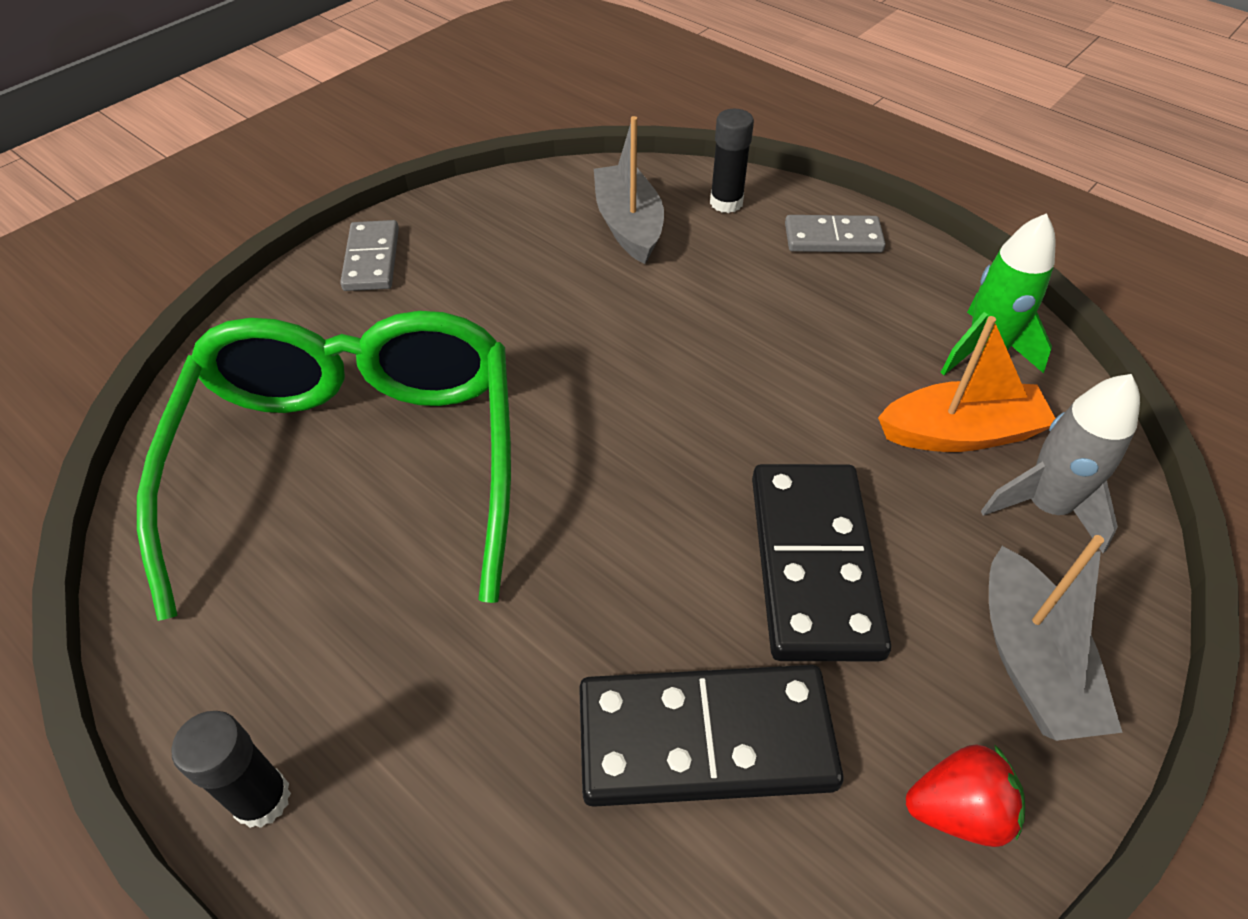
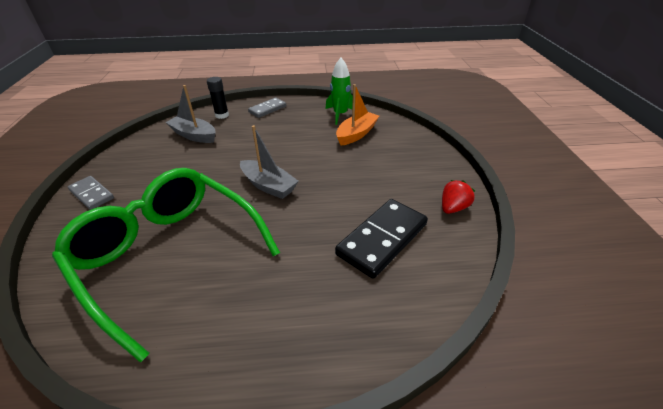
camera: 45 degrees left, 10 degrees down
black glue stick [171,711,291,828] -> none
black domino [752,464,891,661] -> none
grey rocket [981,374,1140,553] -> none
grey boat [989,535,1123,741] -> grey boat moved to [240,125,298,199]

